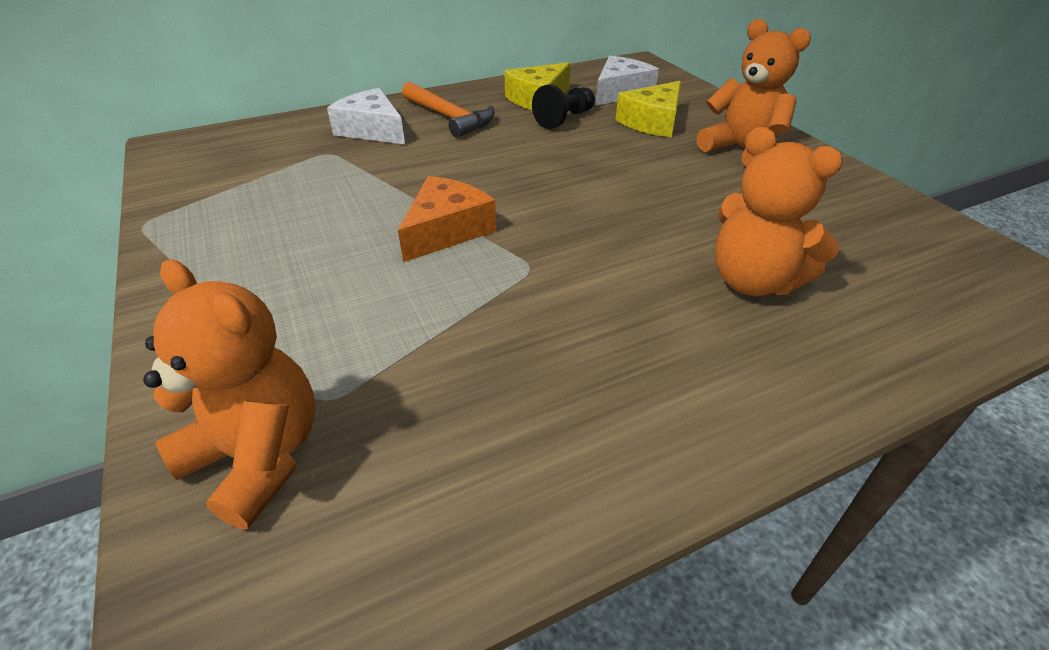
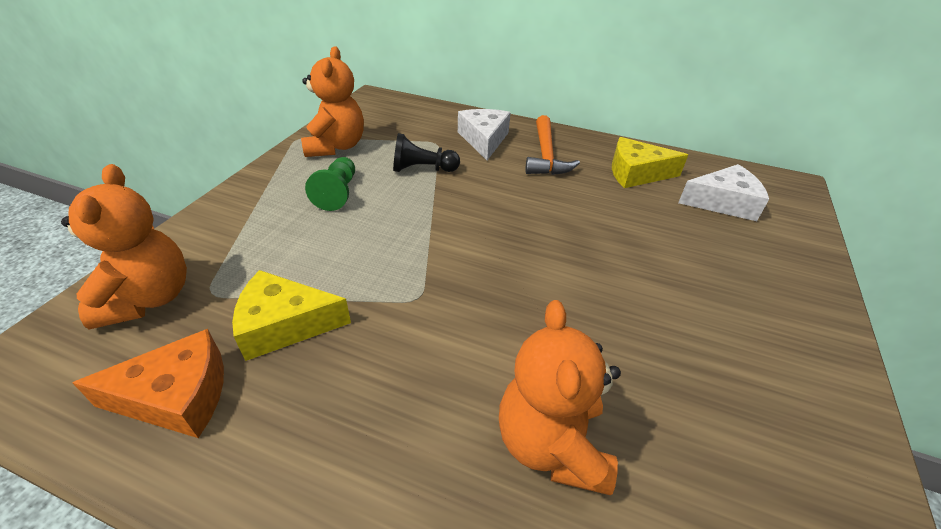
camera: 45 degrees right, 0 degrees up
orange cheese [398,176,496,262] -> orange cheese moved to [72,329,224,438]
black pawn [532,84,595,129] -> black pawn moved to [393,133,460,172]
yellow cheese [615,81,681,138] -> yellow cheese moved to [232,270,351,361]
orange teddy bear [697,19,811,167] -> orange teddy bear moved to [301,46,364,157]
none -> green pawn [305,157,355,211]

